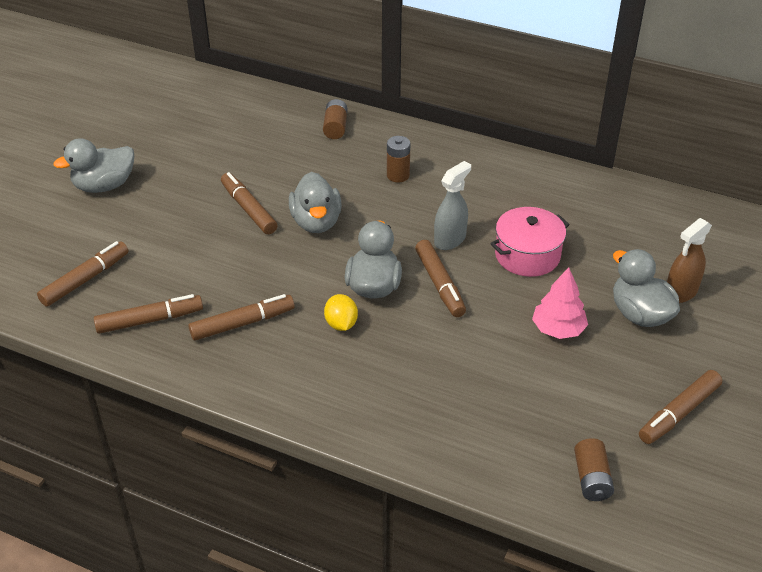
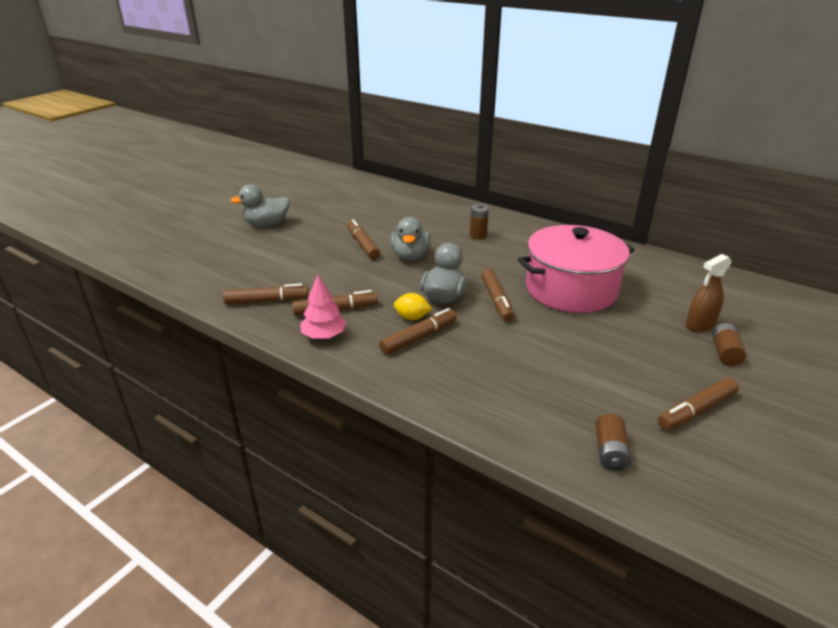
camera: 10 degrees right, 10 degrees down
brown marker [37,241,128,307] -> brown marker moved to [379,308,457,354]
brown battery [323,99,348,139] -> brown battery moved to [712,323,746,366]
yellow lemon [324,294,358,331] -> yellow lemon turned 75 degrees counterclockwise [394,293,432,320]
grey spray bottle [434,161,471,250] -> none
pink pot [490,207,570,277] -> pink pot [518,225,634,313], size x1.73
pink tree [532,267,588,339] -> pink tree moved to [300,275,347,339]
grey duck [613,249,680,327] -> none

